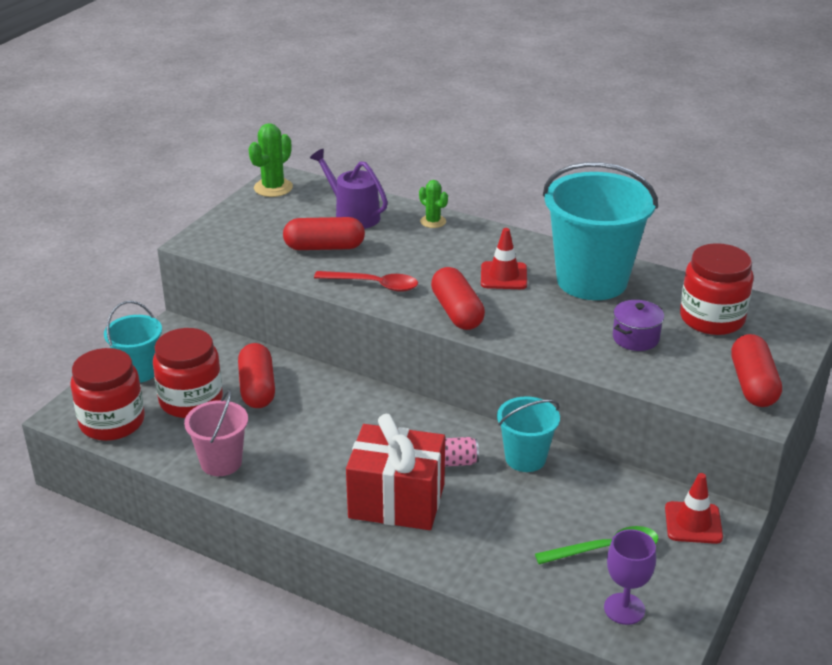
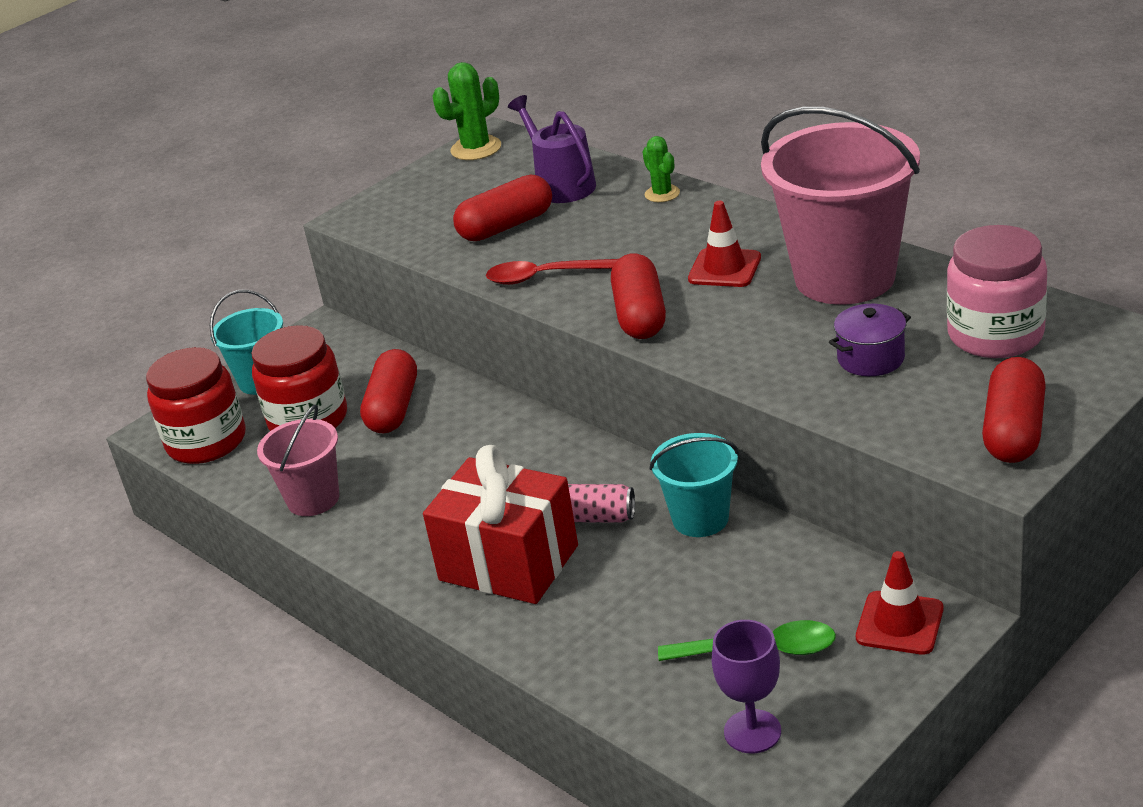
camera: 20 degrees right, 0 degrees up
red capsule [283,217,365,250] -> red capsule turned 45 degrees counterclockwise [453,174,552,241]
red spoon [314,271,418,292] -> red spoon turned 150 degrees clockwise [486,259,618,285]
turquoise bucket [543,162,658,300] -> pink bucket [761,107,920,305]
red jar [680,243,754,335] -> pink jar [947,225,1047,358]

